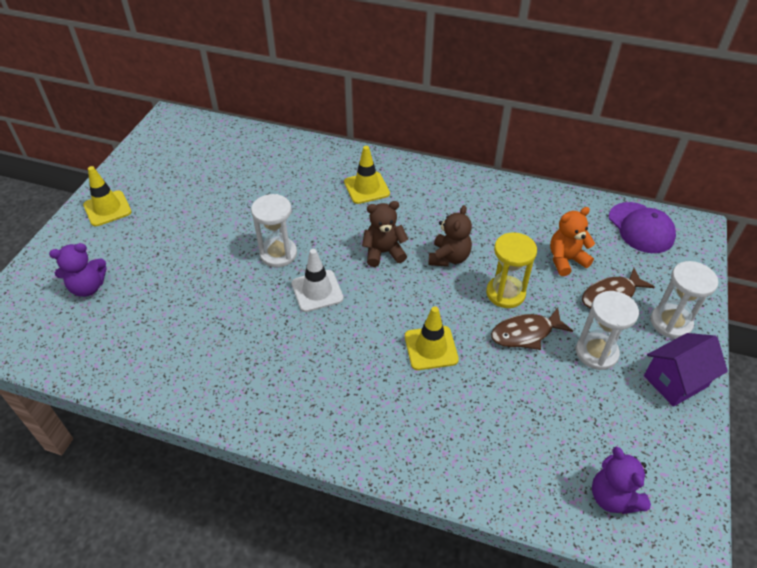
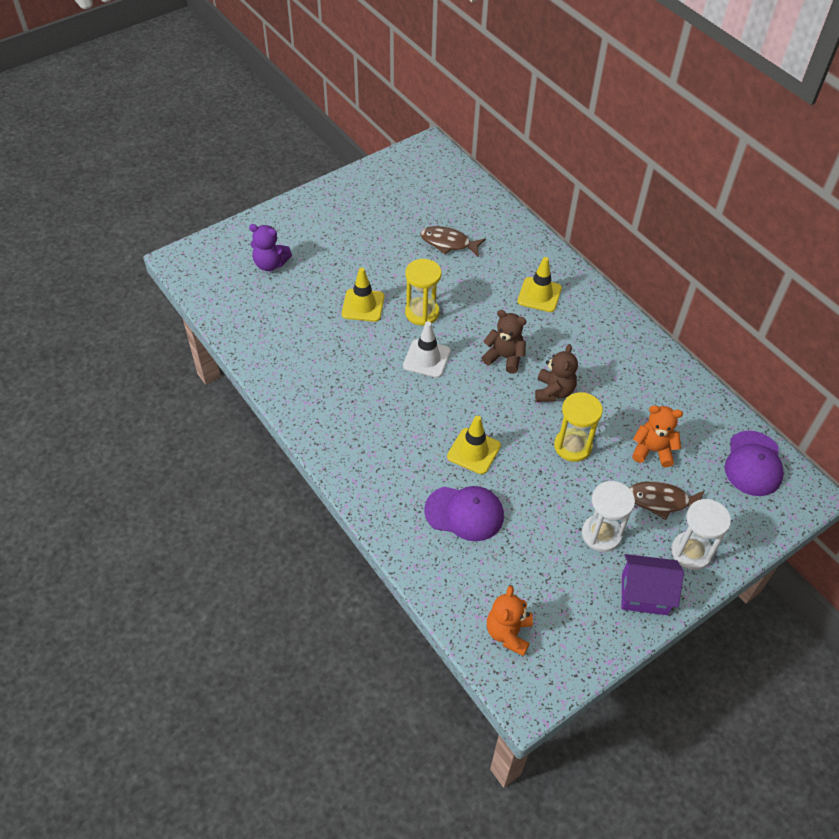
camera: 35 degrees right, 5 degrees up
yellow traffic cone [83,166,131,226] -> yellow traffic cone moved to [342,267,385,322]
white hourglass [251,194,297,267] -> yellow hourglass [405,259,442,326]
brown teddy bear [429,205,472,267] -> brown teddy bear turned 45 degrees counterclockwise [535,344,578,402]
brown fish [491,307,573,350] -> brown fish moved to [420,226,486,257]
purple teddy bear [592,447,651,514] -> orange teddy bear [487,586,533,656]
none -> purple cap [424,486,504,541]

